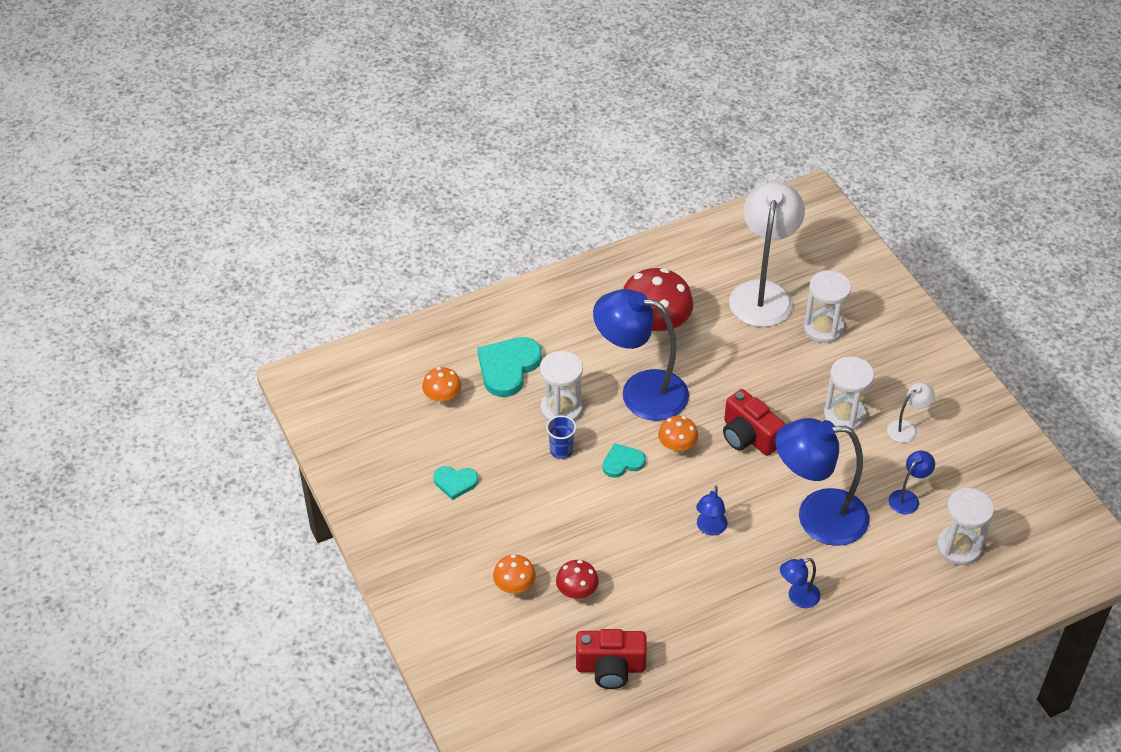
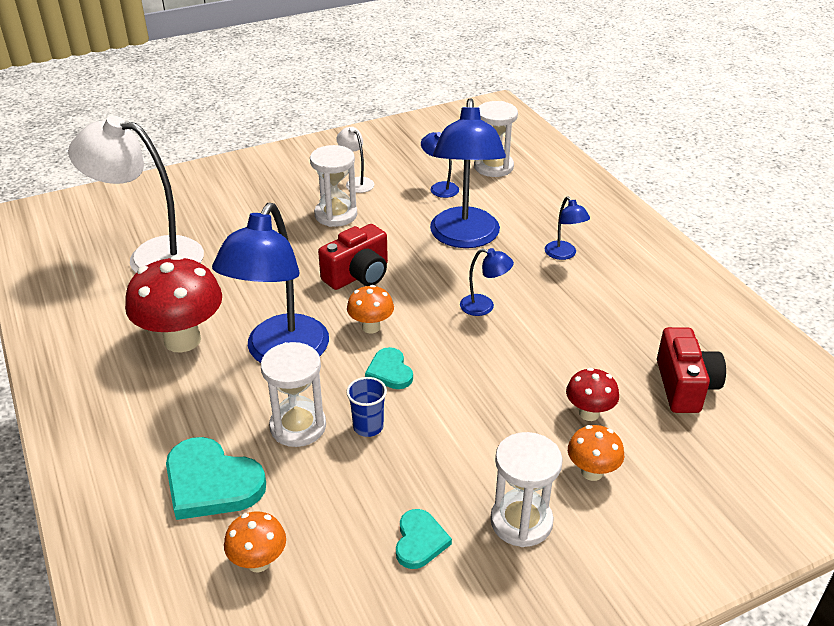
camera: 90 degrees left, 10 degrees down
white hourglass [804,270,851,343] -> white hourglass moved to [490,432,563,547]

